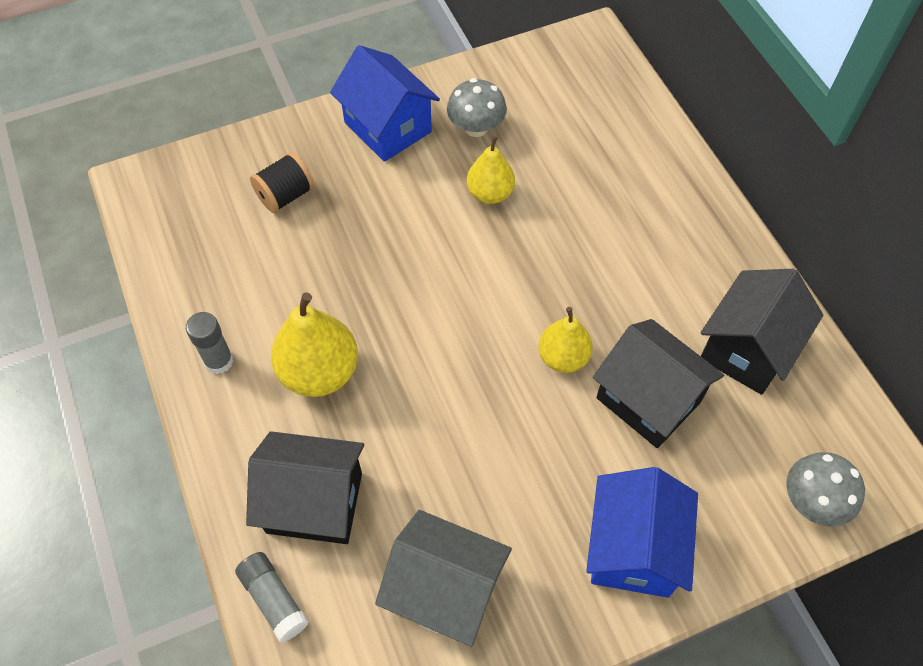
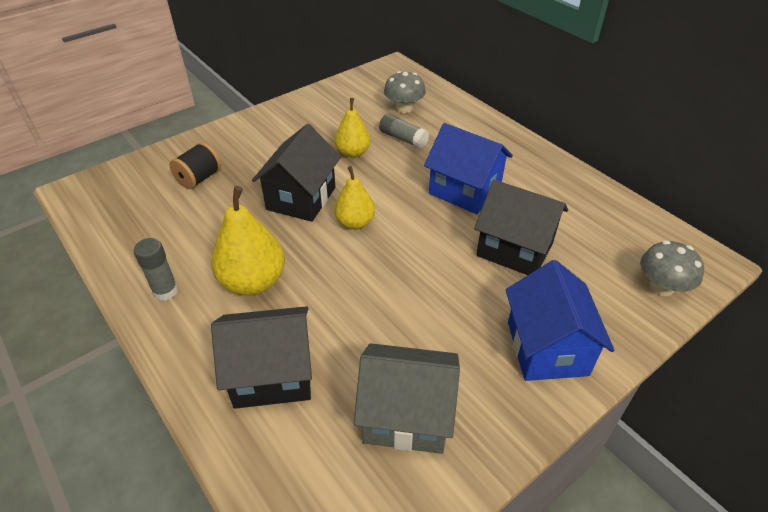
camera: 15 degrees left, 15 degrees down
grey glue stick [235,552,309,643] -> grey glue stick moved to [379,114,429,149]
blue house [330,45,440,162] -> blue house moved to [424,123,513,214]
grey mushroom [447,78,507,137] -> grey mushroom moved to [384,71,426,113]
yellow pear [538,307,593,373] -> yellow pear moved to [334,166,375,230]
black house [701,269,823,395] -> black house moved to [252,124,341,222]

